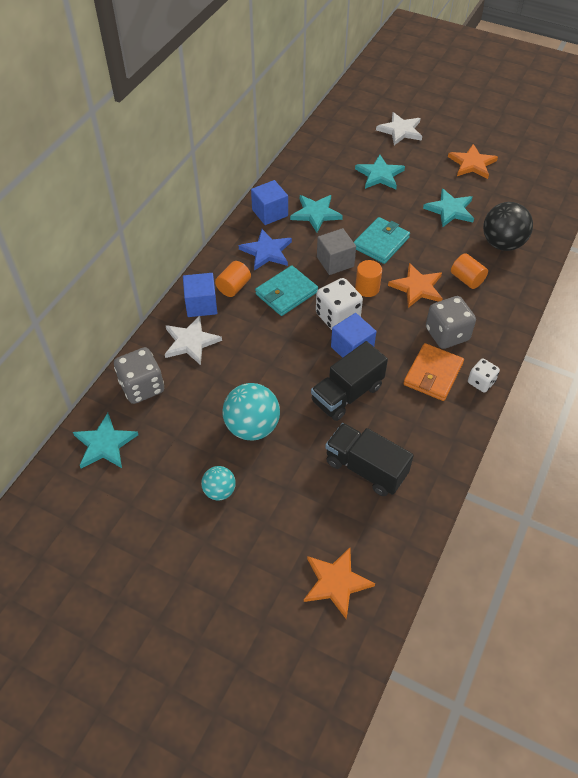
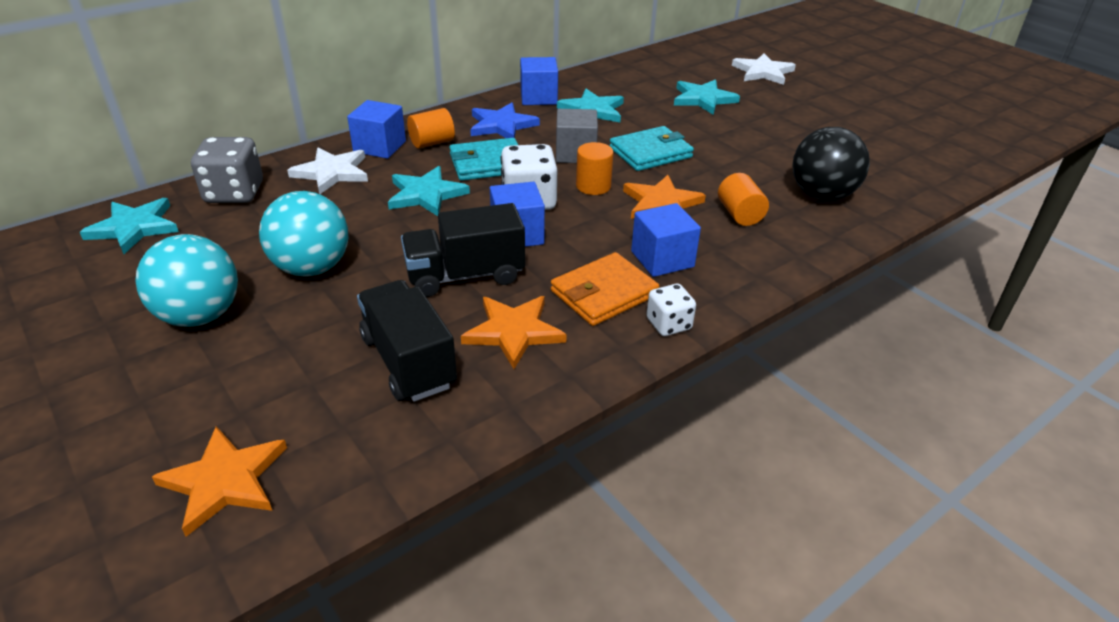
camera: 25 degrees right, 15 degrees down
turquoise ball [201,466,236,501] -> turquoise ball [135,234,238,327], size x1.75
turquoise star [423,188,474,228] -> turquoise star moved to [388,166,470,216]
grey dice [426,296,476,349] -> blue cube [631,203,701,277]
orange star [448,144,498,179] -> orange star moved to [461,296,567,369]

